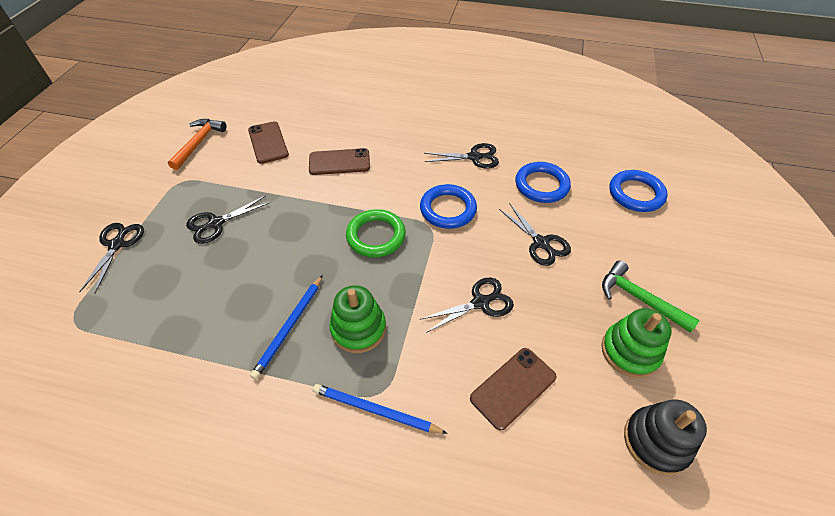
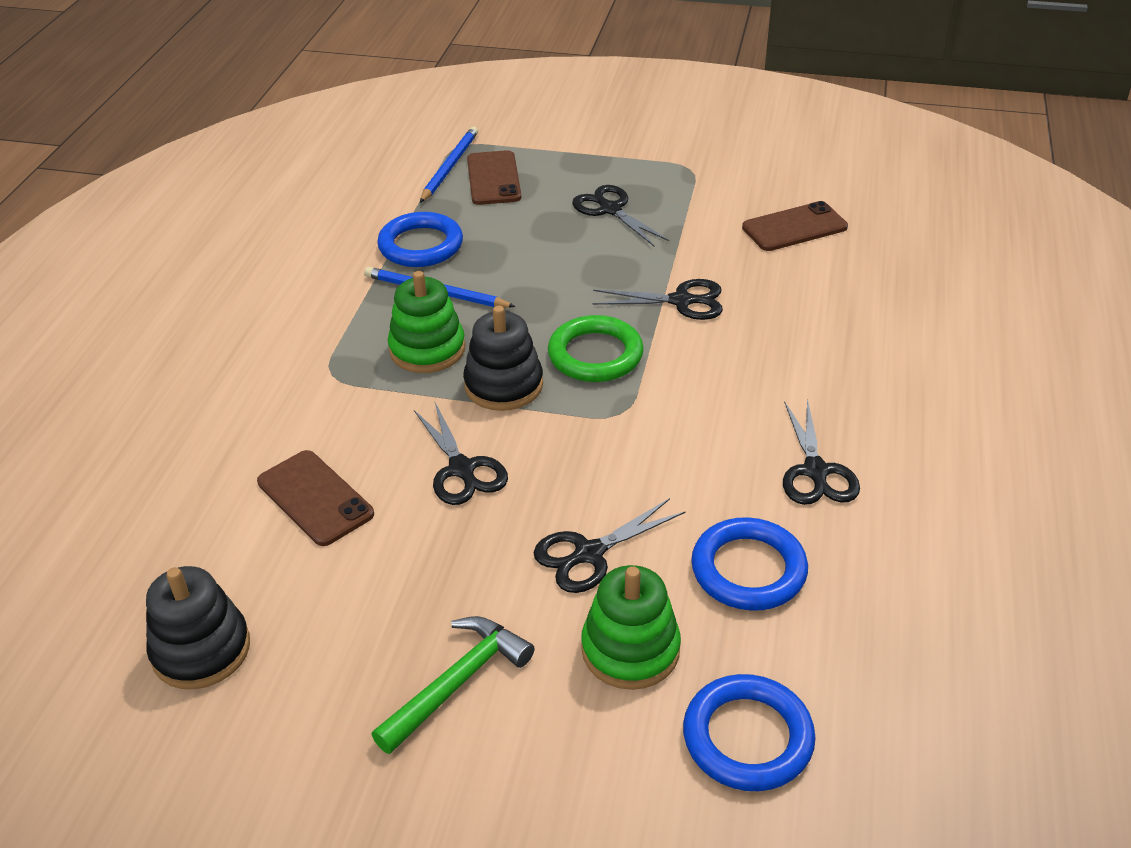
camera: 90 degrees right, 10 degrees down
black scissors [79,223,144,294] -> black scissors moved to [592,279,723,320]
orange hammer [168,119,226,170] -> none
brown phone [309,148,370,175] -> brown phone moved to [467,150,521,205]
blue pencil [313,384,448,434] -> blue pencil moved to [420,126,478,203]
blue ring [420,184,477,229] -> blue ring moved to [377,212,463,267]
green stacking toy [601,308,672,378] -> green stacking toy moved to [581,565,681,690]
none -> black stacking toy [463,306,543,411]

